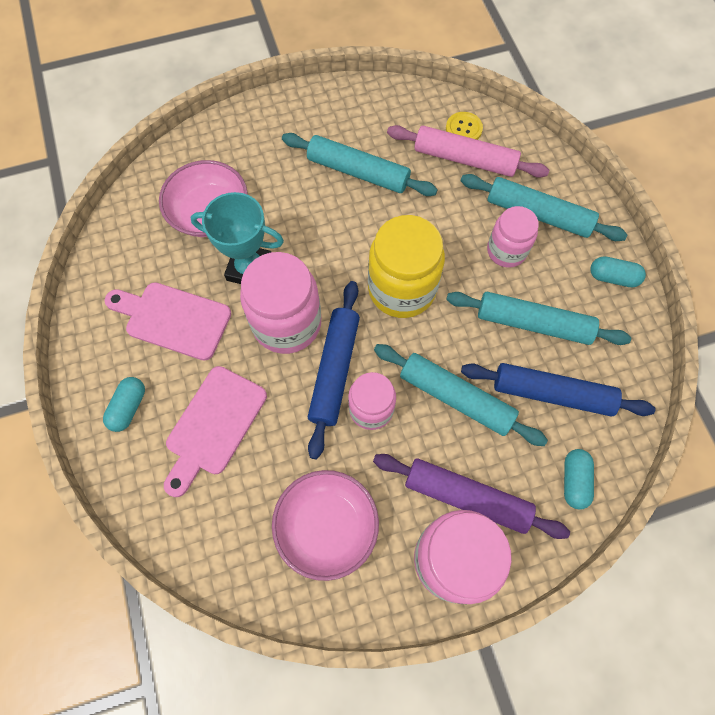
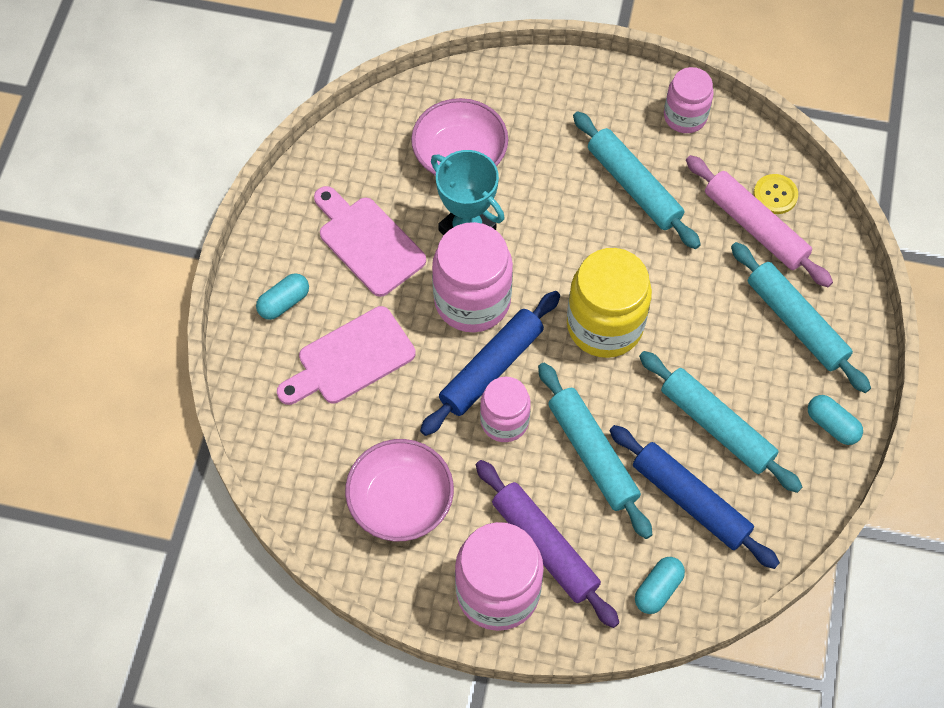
camera: 30 degrees right, 5 degrees down
pink jar [487,206,539,268] -> pink jar moved to [664,67,714,133]

